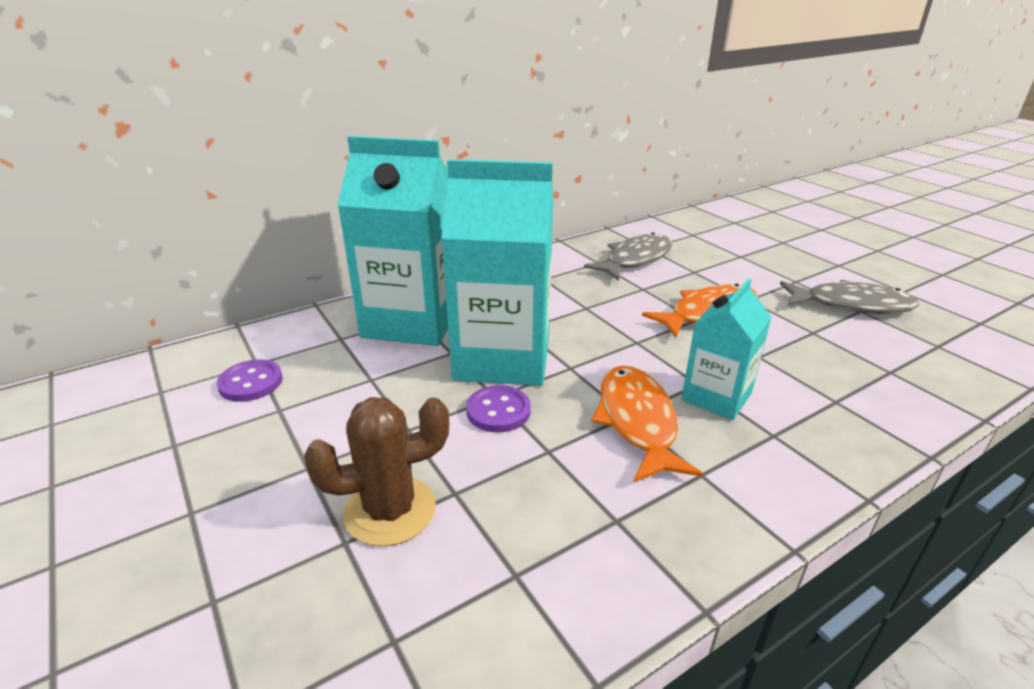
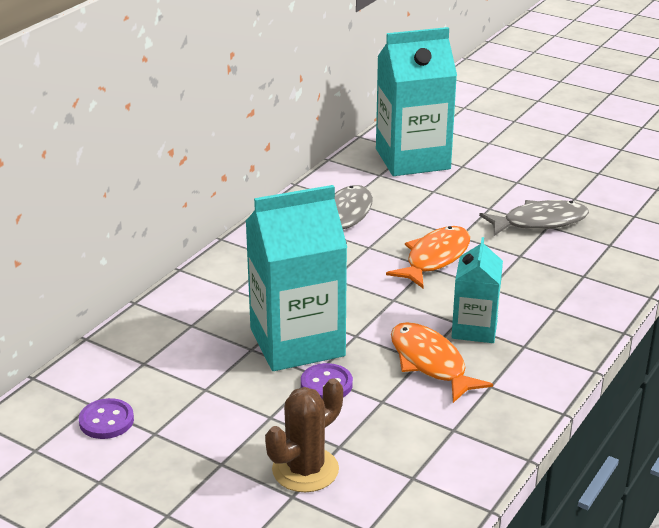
camera: 25 degrees left, 0 degrees up
turquoise carton [337,136,448,346] -> turquoise carton moved to [376,27,457,176]

